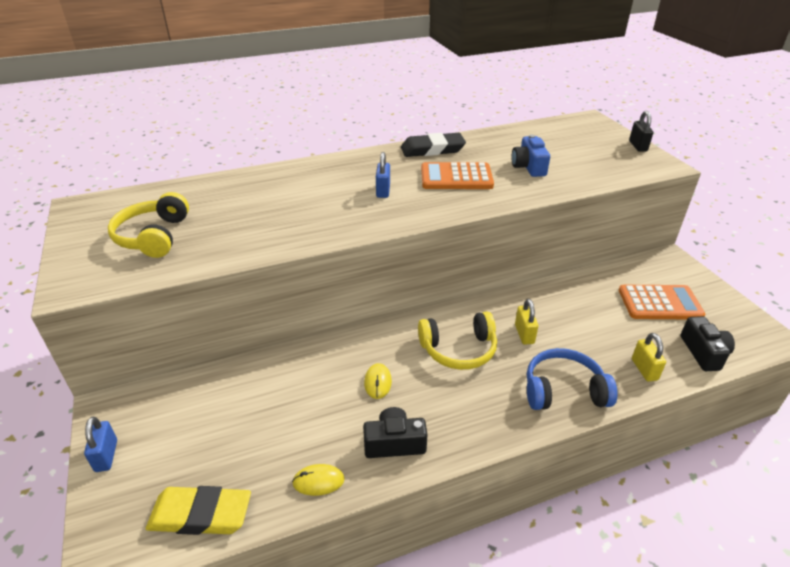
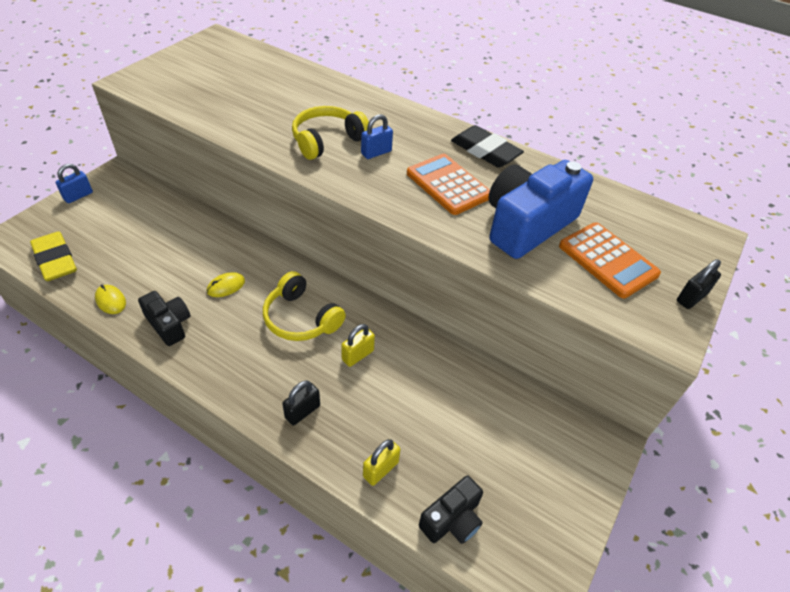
camera: 50 degrees right, 10 degrees up
yellow headphones [108,192,189,258] -> yellow headphones moved to [292,106,369,160]
blue camera [511,134,550,177] -> blue camera [488,160,593,259], size x1.88
blue headphones [527,348,618,410] -> black padlock [282,381,320,426]
orange calculator [619,285,705,319] -> orange calculator moved to [559,223,661,298]

